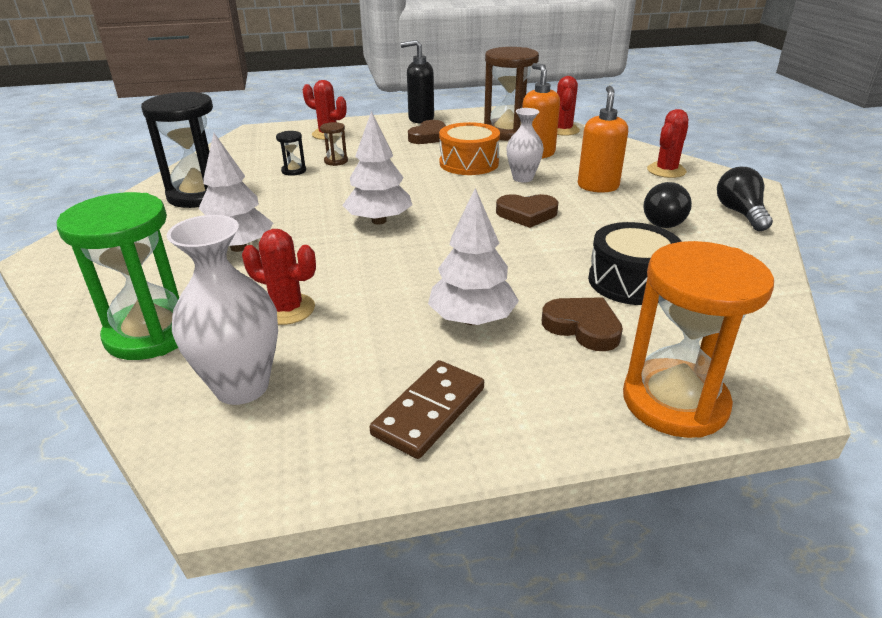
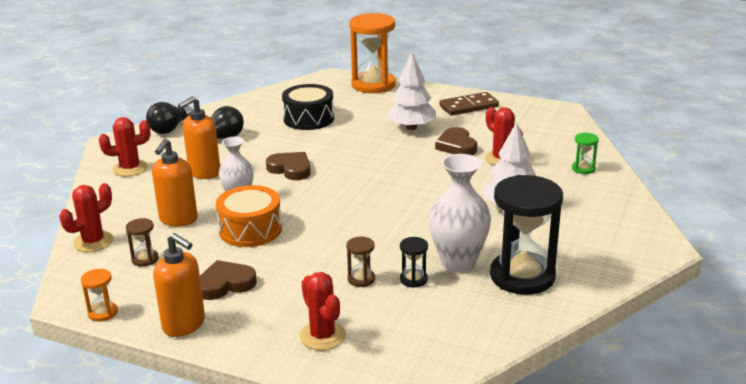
camera: 145 degrees left, 5 degrees down
green hourglass [57,192,179,360] -> green hourglass [572,133,599,174], size x0.43
white vase [167,215,278,405] -> white vase moved to [429,154,491,272]
white tree [342,111,412,224] -> none
black soap dispenser [401,40,434,124] -> orange soap dispenser [153,233,205,337]
brown hourglass [484,47,539,141] -> brown hourglass [126,218,159,267], size x0.43
brown heart [542,297,623,351] -> brown heart moved to [435,127,477,155]
none -> orange hourglass [81,269,118,322]

